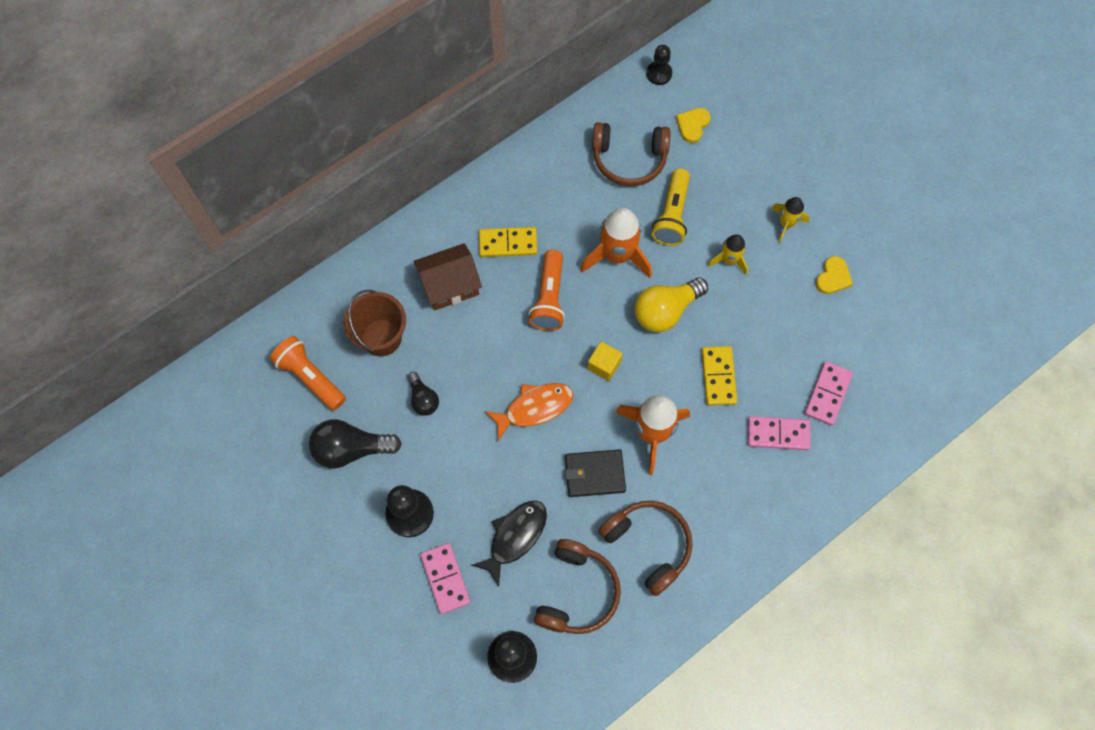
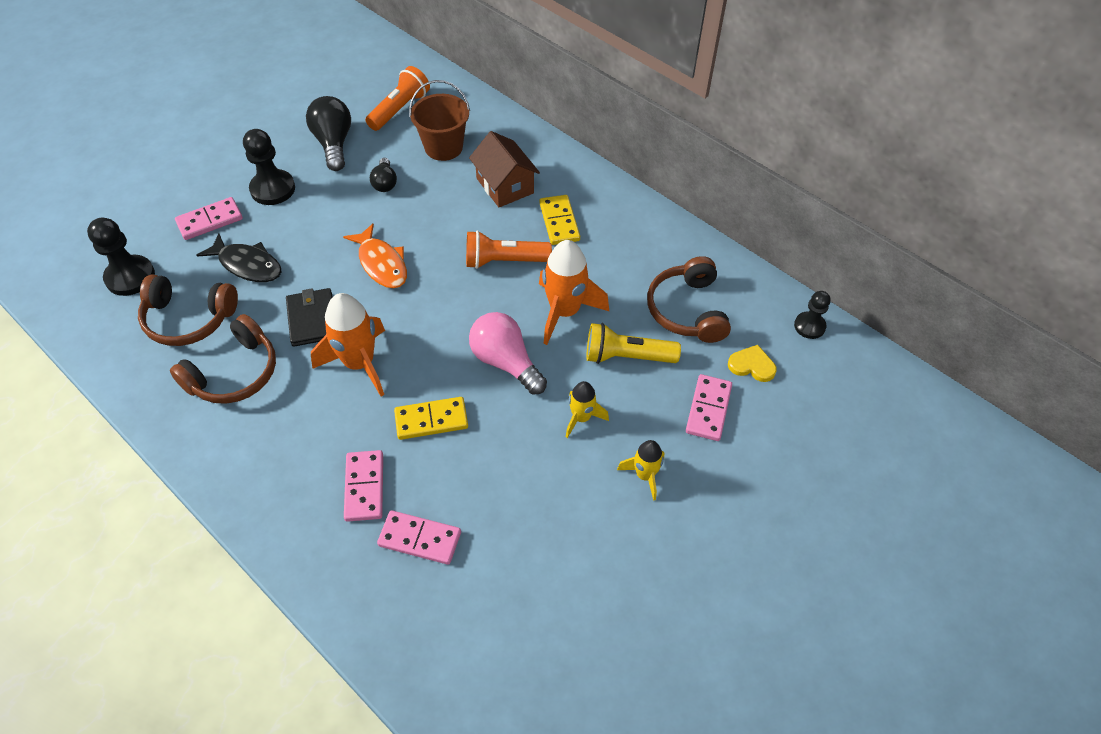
camera: 80 degrees right, 15 degrees down
black light bulb [408,372,439,416] -> black light bulb turned 60 degrees counterclockwise [370,158,397,192]
yellow cube [587,341,622,381] -> none
yellow light bulb [635,278,708,332] -> pink light bulb [469,312,547,395]
yellow heart [815,256,853,294] -> none
none -> pink domino [686,374,732,441]

